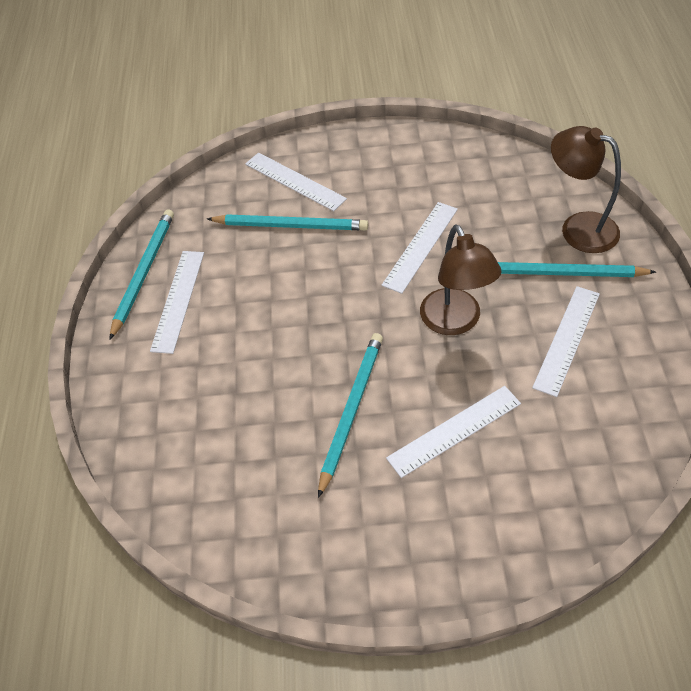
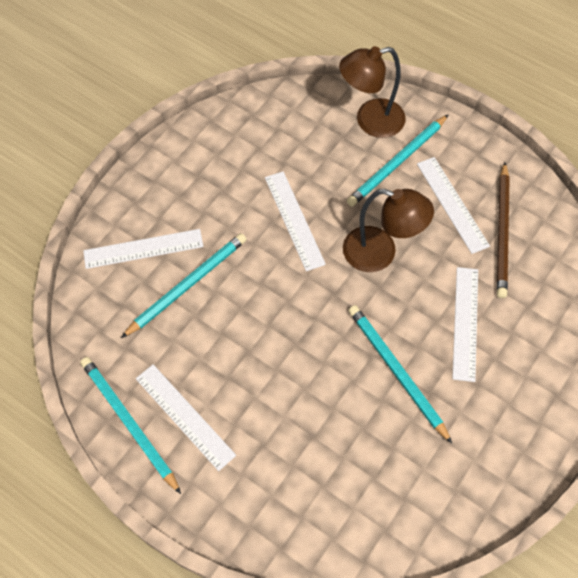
camera: 55 degrees left, 10 degrees up
none -> brown pencil [497,162,510,298]

